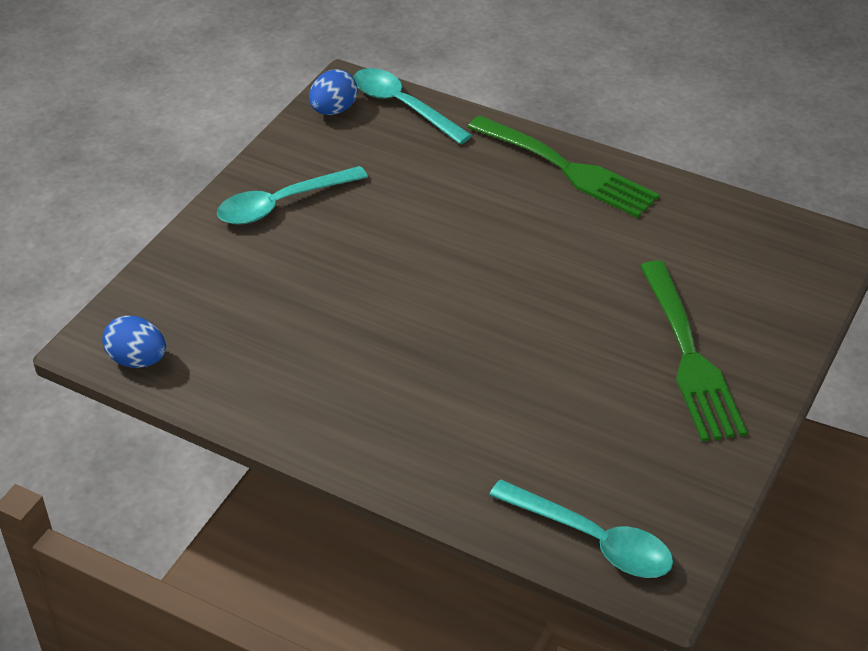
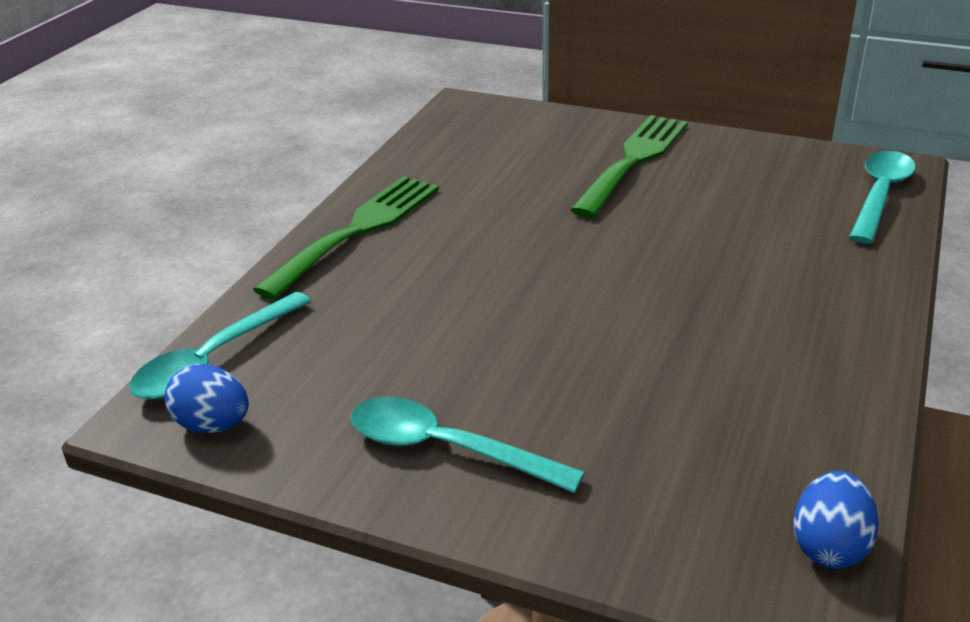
camera: 95 degrees left, 10 degrees down
turquoise spoon [217,166,368,225] -> turquoise spoon turned 150 degrees clockwise [351,397,585,493]
green fork [640,260,747,442] -> green fork turned 45 degrees counterclockwise [570,115,688,218]

